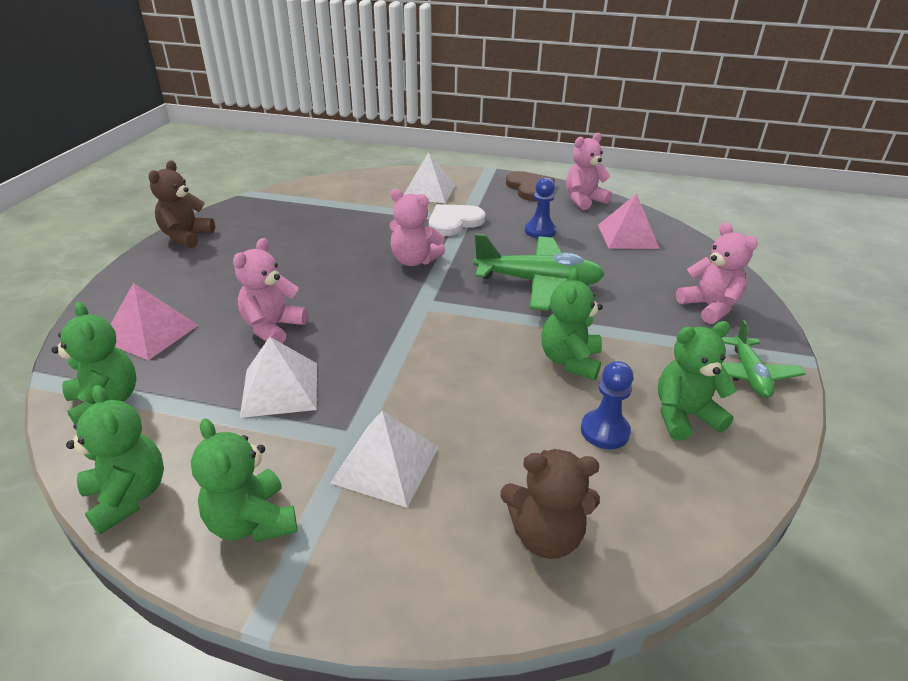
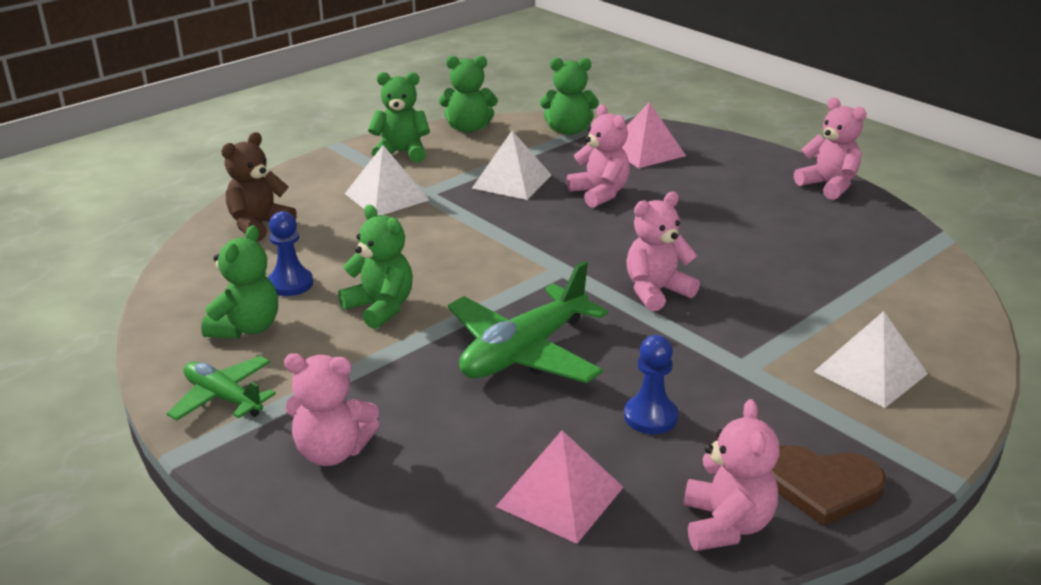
camera: 125 degrees right, 5 degrees down
brown teddy bear [148,160,215,248] -> pink teddy bear [794,97,867,200]
white heart [429,204,486,236] -> none

